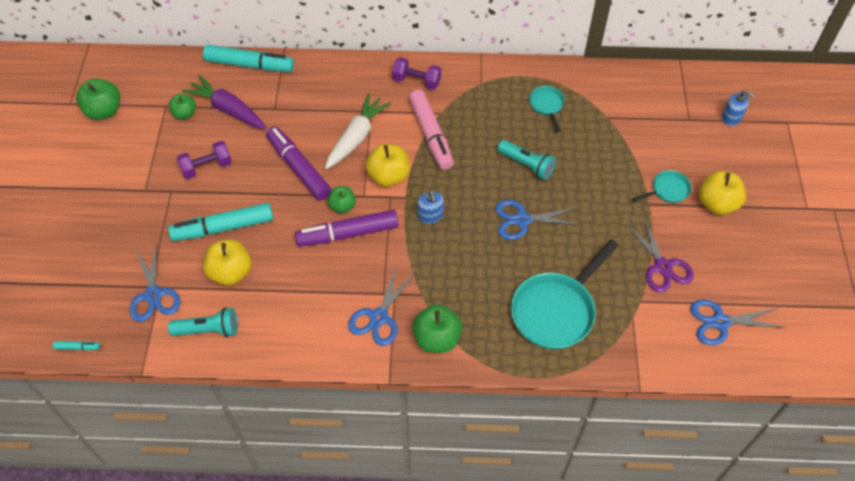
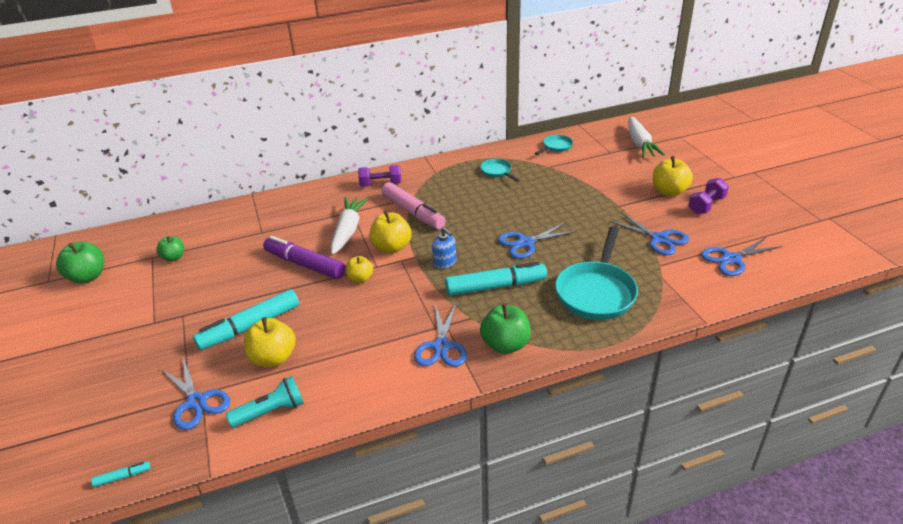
camera: 20 degrees left, 20 degrees down
purple dumbbell [177,141,232,179] -> purple dumbbell moved to [688,178,729,214]
purple carrot [182,75,266,129] -> none
turquoise marker [203,45,294,72] -> turquoise marker moved to [445,262,547,296]
purple marker [295,210,399,247] -> none
green apple [327,186,356,214] -> yellow apple [346,256,374,283]
turquoise flashlight [497,140,556,180] -> none
purple scissors [625,216,694,293] -> blue scissors [610,212,689,255]
turquoise pan [632,170,691,203] -> turquoise pan moved to [535,135,573,155]
blue soap dispenser [722,90,755,126] -> white carrot [628,116,665,157]

